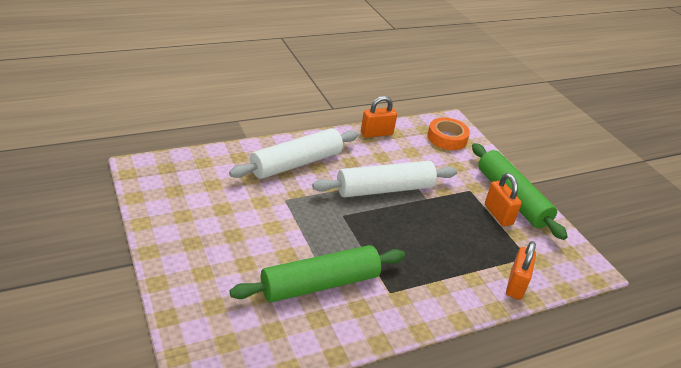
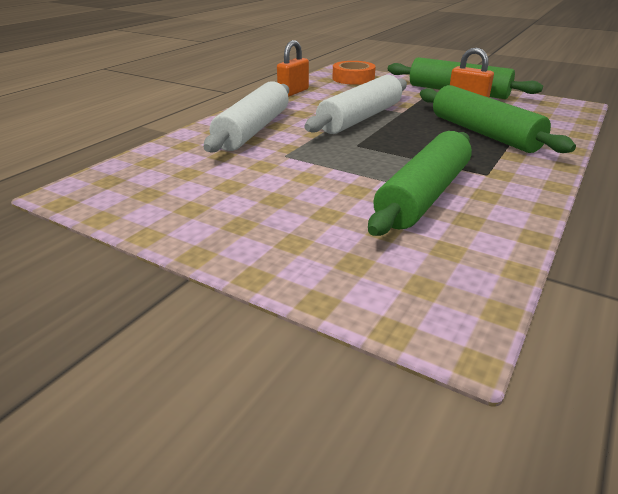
camera: 30 degrees left, 5 degrees down
orange padlock [506,241,536,300] -> none
none -> green rolling pin [420,85,576,153]

